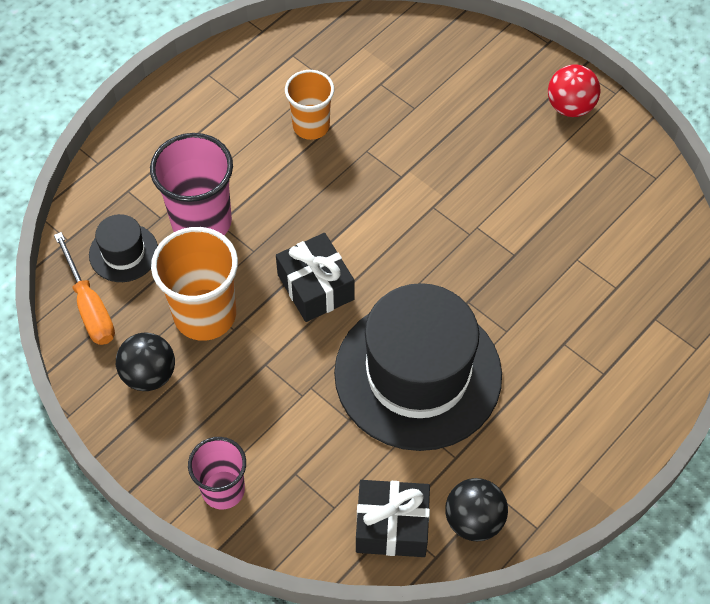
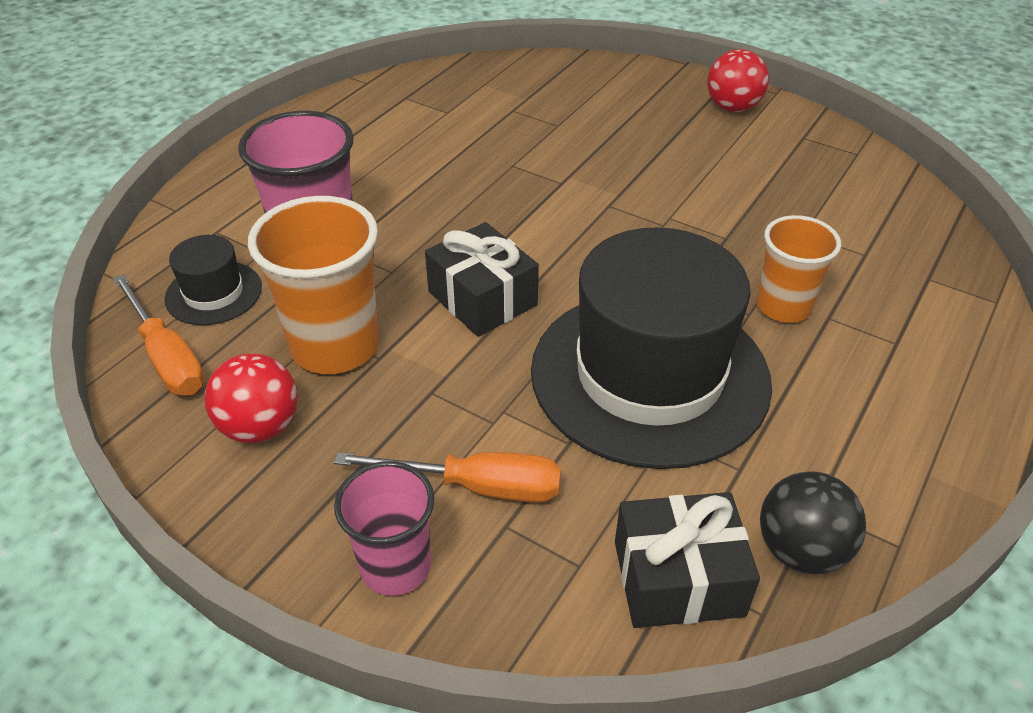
camera: 10 degrees left, 15 degrees down
black ball [116,333,175,391] -> red ball [205,353,298,443]
orange cup [285,70,334,140] -> orange cup moved to [756,215,841,323]
none -> orange screwdriver [334,452,561,502]

